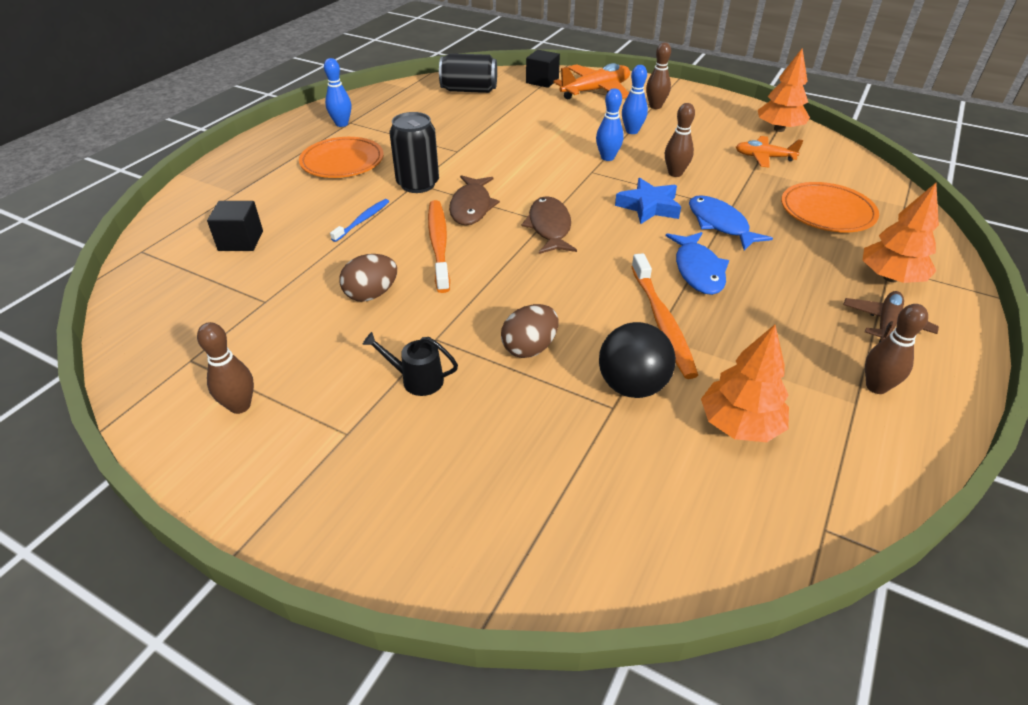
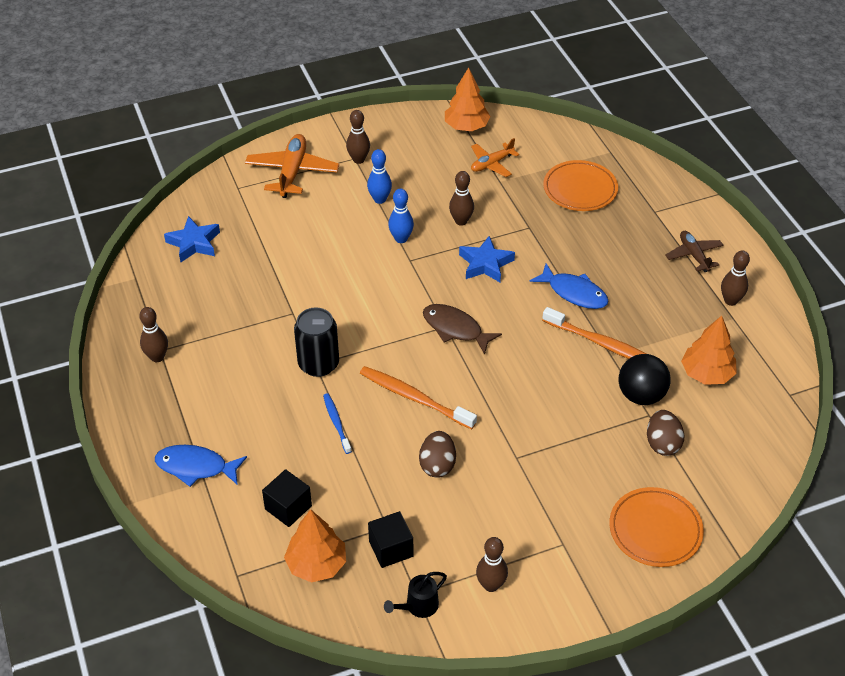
camera: 50 degrees left, 5 degrees up
orange plate [299,137,384,178] -> orange plate moved to [609,487,704,567]
blue bowling pin [324,58,351,127] -> brown bowling pin [139,307,168,362]
black watering can [362,332,458,396] -> black watering can moved to [384,572,447,618]
black can [439,53,497,93] -> blue star [164,216,220,262]
brown fish [449,175,500,225] -> none
brown egg [501,304,558,358] -> brown egg moved to [647,410,684,456]
black cube [526,50,560,88] -> black cube moved to [368,511,413,568]
blue fish [689,195,773,251] -> blue fish moved to [155,445,247,487]
orange tree [862,183,939,283] -> orange tree moved to [284,509,346,583]

